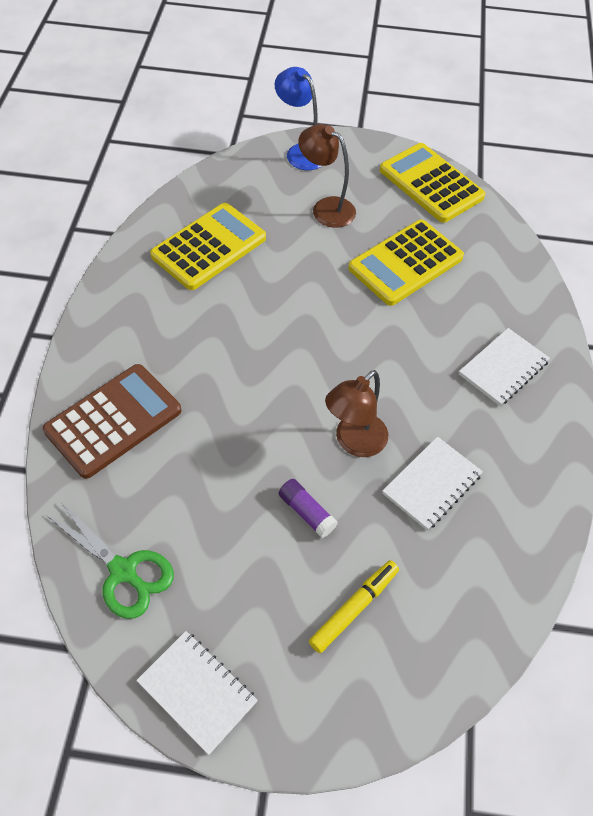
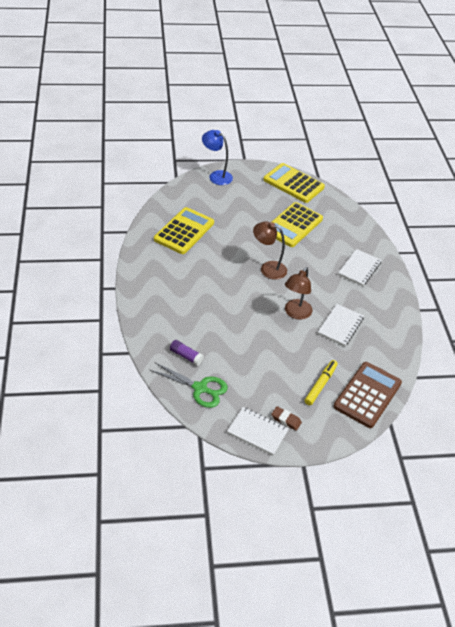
camera: 15 degrees left, 10 degrees down
brown calculator [43,364,181,479] -> brown calculator moved to [333,362,402,428]
purple glue stick [278,479,338,538] -> purple glue stick moved to [170,340,204,366]
brown lamp [298,124,356,228] -> brown lamp moved to [253,221,287,280]
none -> brown eraser [271,406,302,431]

